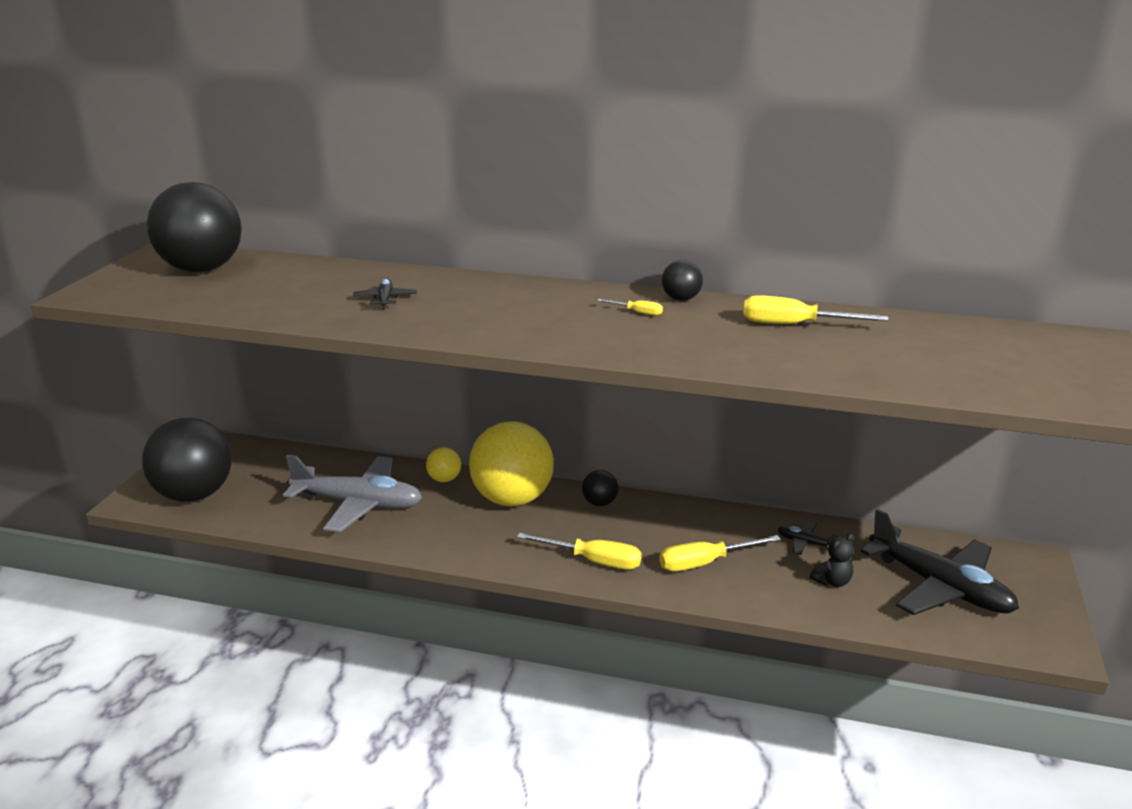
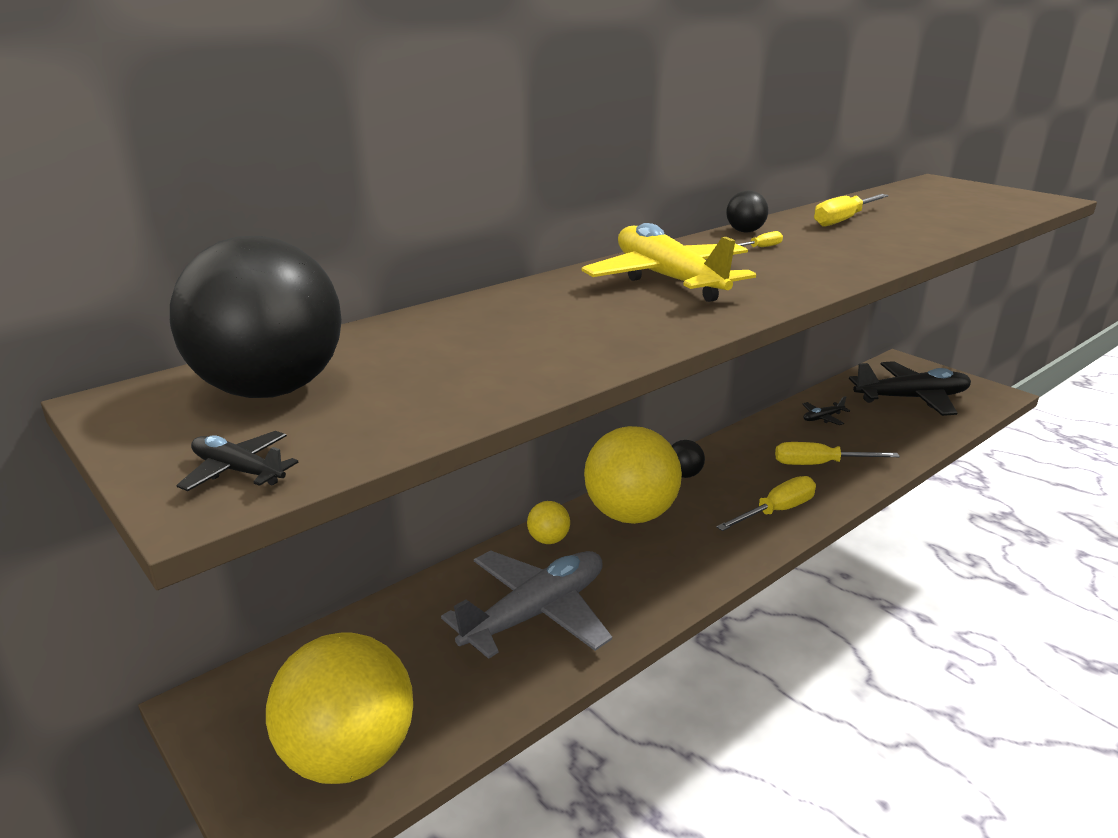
camera: 55 degrees left, 0 degrees up
black ball [142,418,232,502] -> yellow ball [266,632,413,784]
black plane [353,278,417,309] -> black plane moved to [176,431,298,491]
yellow screwdriver [659,535,781,571] -> yellow screwdriver turned 75 degrees clockwise [775,442,900,465]
black teddy bear [810,534,854,587] -> none
none -> yellow plane [582,223,756,302]

